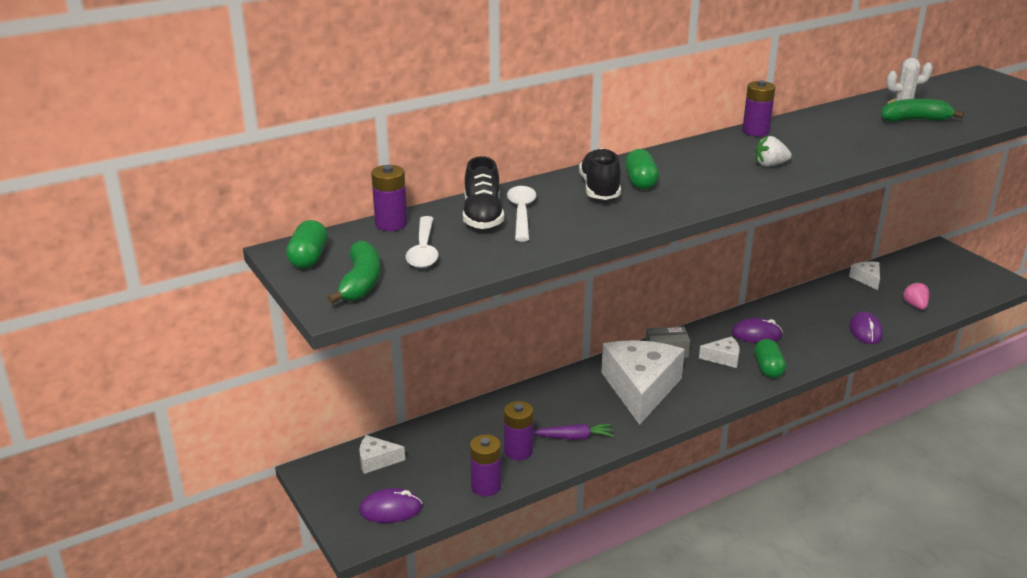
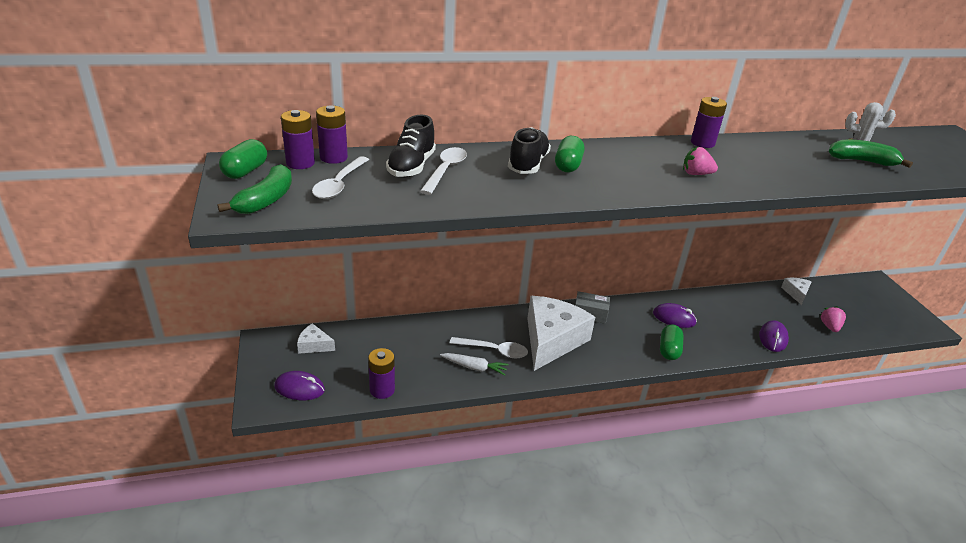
camera: 15 degrees right, 5 degrees up
purple battery [504,401,533,460] -> purple battery moved to [281,110,315,169]
purple carrot [533,424,614,440] -> white carrot [440,353,509,376]
white cheese [699,336,740,368] -> none
white strawberry [755,136,792,167] -> pink strawberry [683,147,718,175]
none -> white spoon [450,337,528,358]

